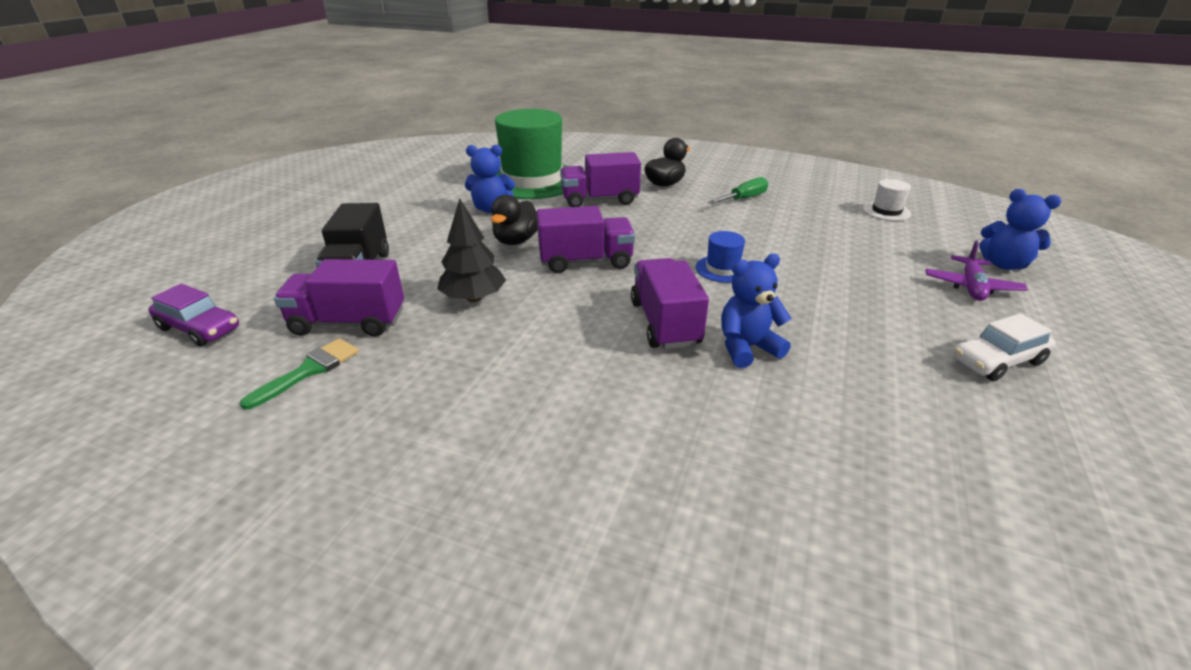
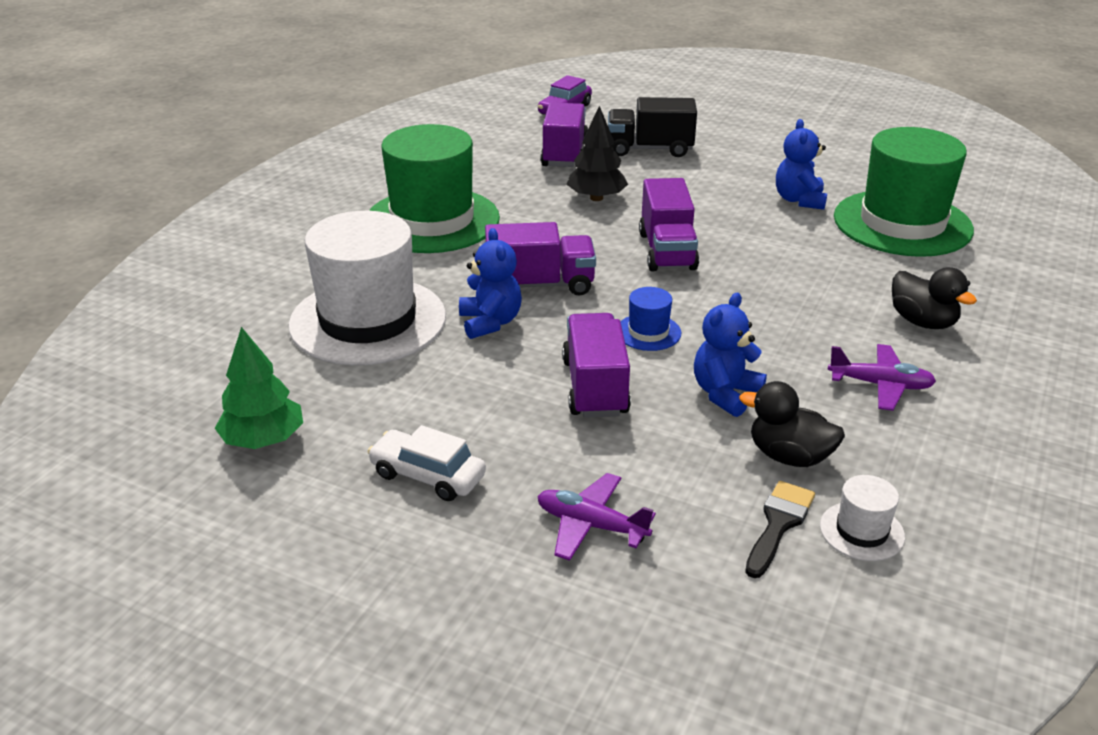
camera: 95 degrees right, 0 degrees up
green brush [240,338,359,410] -> none
black duck [491,195,538,245] -> black duck moved to [739,381,845,467]
purple truck [560,152,641,207] -> purple truck moved to [562,313,631,418]
green screwdriver [708,177,768,204] -> purple plane [828,344,936,411]
white car [953,313,1056,381] -> white car turned 45 degrees counterclockwise [367,425,486,501]
blue teddy bear [979,189,1061,270] -> blue teddy bear moved to [694,293,767,417]
none -> green tree [215,327,303,449]
none -> white hat [288,211,446,365]
none -> green hat [369,124,500,253]
none -> black brush [745,481,815,578]

